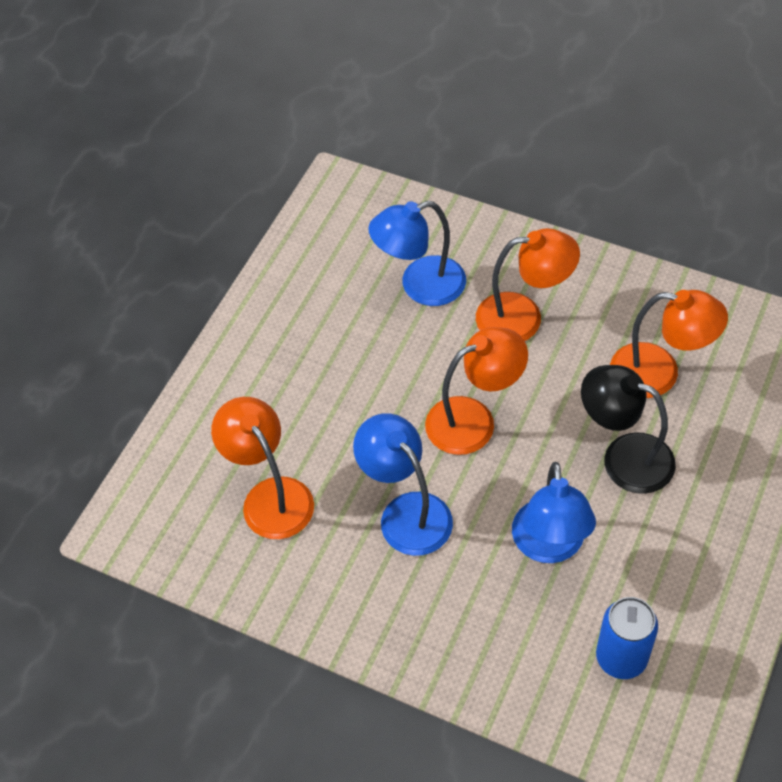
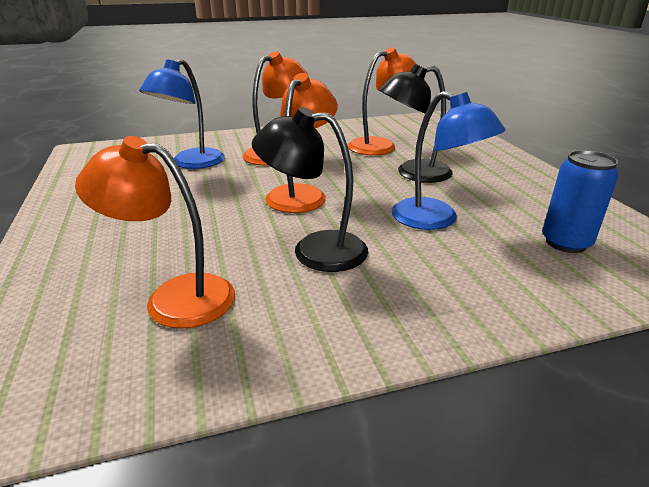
camera: 45 degrees left, 25 degrees down
blue lamp [353,413,453,556] -> black lamp [252,107,368,272]

